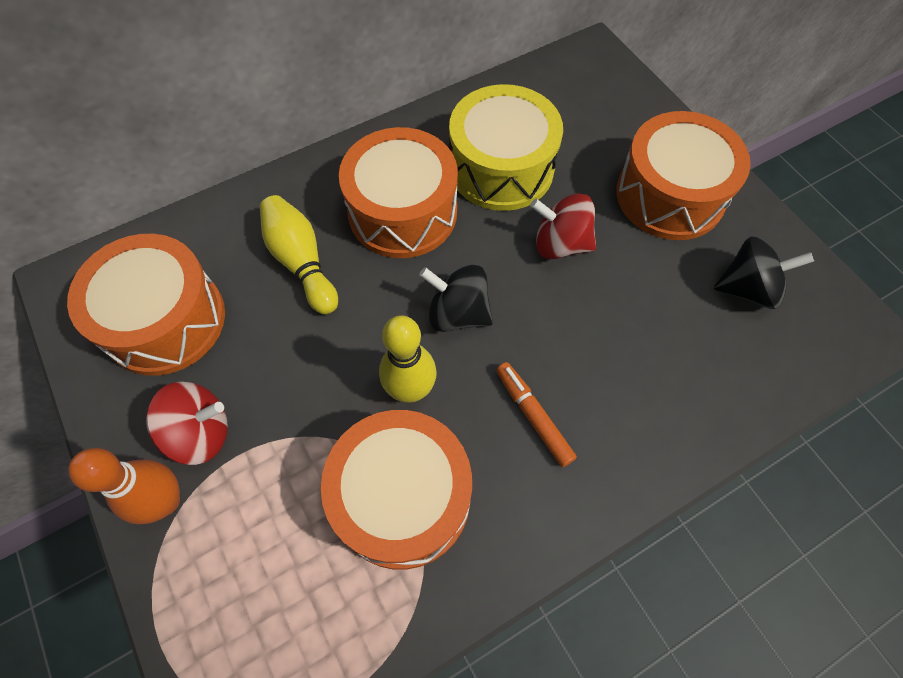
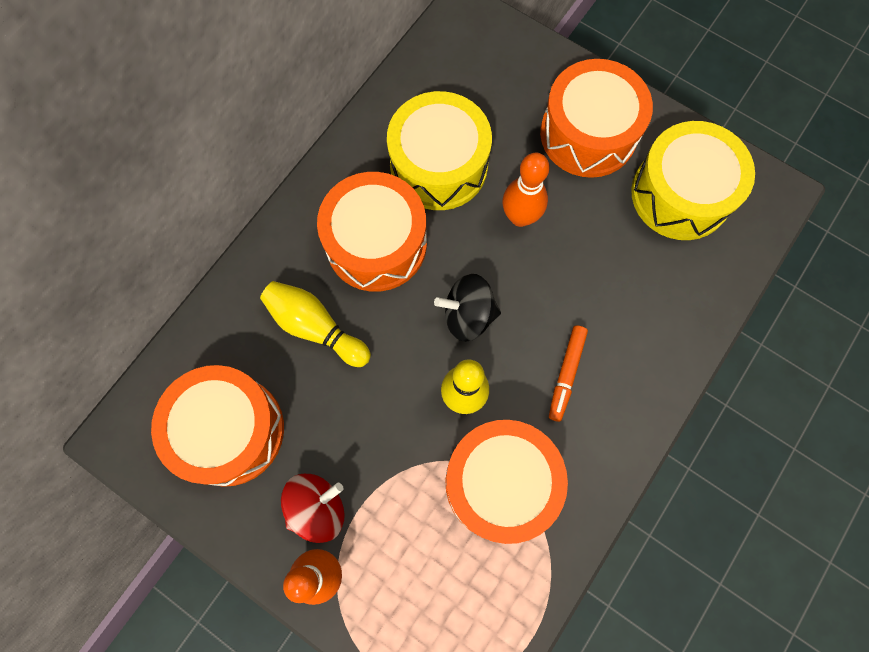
camera: 25 degrees left, 10 degrees up
orange marker [496,362,577,467] -> orange marker turned 105 degrees counterclockwise [549,326,588,422]
red spinning top [530,193,596,259] -> orange bowling pin [503,153,550,227]
black spinning top [714,236,814,309] -> yellow drum [631,121,755,240]

